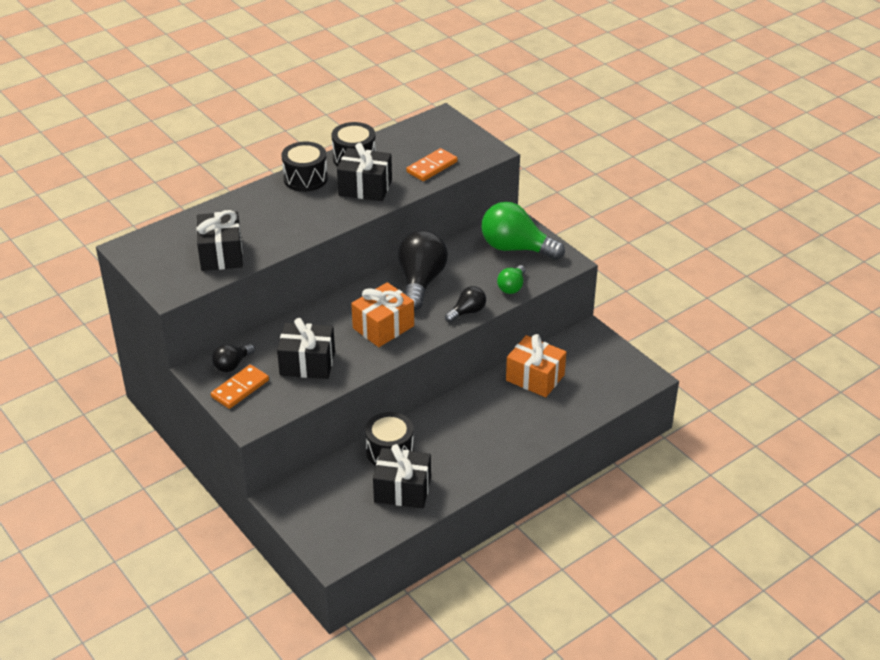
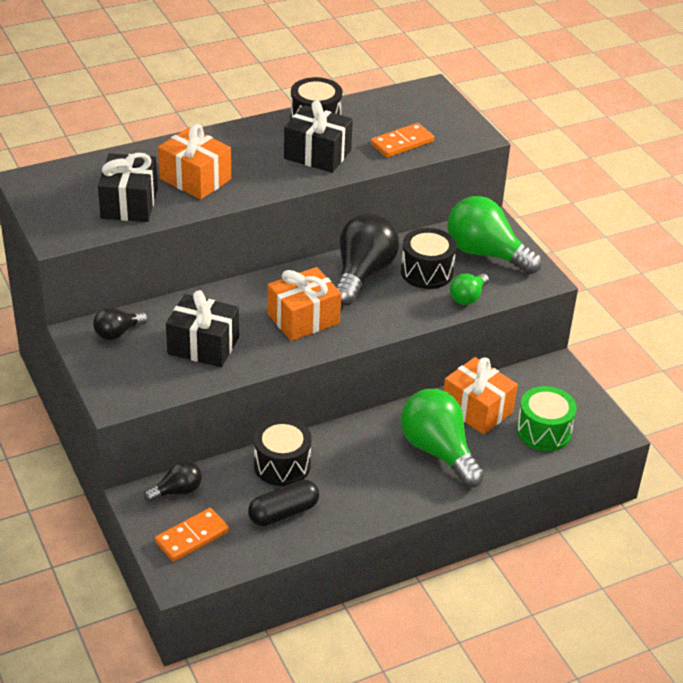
camera: 10 degrees right, 0 degrees up
orange domino [211,365,269,409] -> orange domino moved to [155,508,229,562]
black drum [281,142,328,192] -> black drum moved to [401,228,456,289]
black gift [373,444,431,509] -> black capsule [248,480,319,526]
black light bulb [445,286,486,322] -> black light bulb moved to [144,460,202,502]
none -> orange gift [158,124,231,200]
none -> green light bulb [401,389,484,487]
none -> green drum [517,386,577,451]

